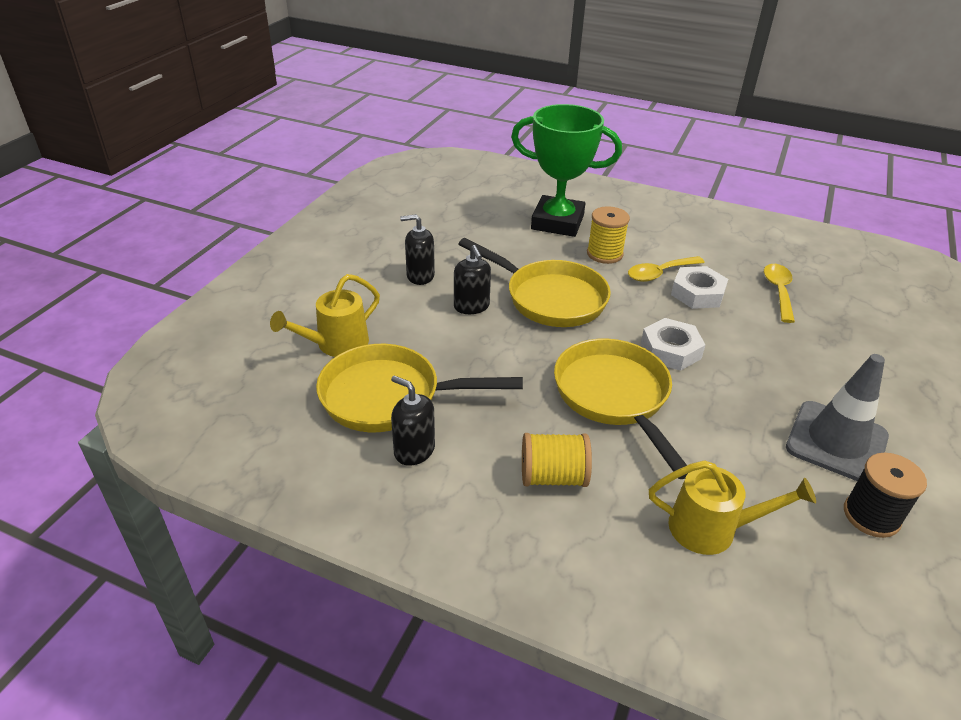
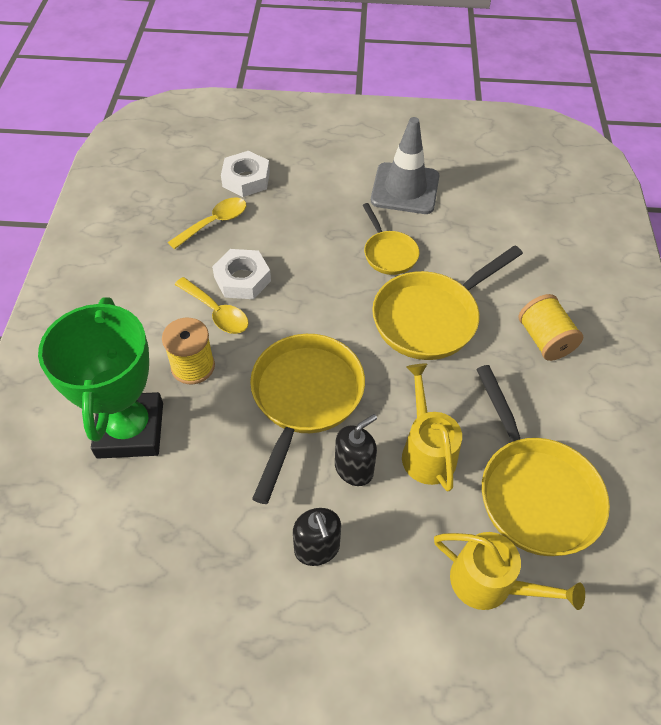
camera: 110 degrees left, 15 degrees up
black soap dispenser [391,375,435,466] -> none
white nut [641,318,705,371] -> white nut moved to [221,151,270,197]
yellow watering can [649,460,816,555] -> yellow watering can moved to [402,363,462,491]
yellow spoon [764,264,795,323] -> yellow spoon turned 150 degrees clockwise [168,197,246,249]
black spool [844,453,927,538] -> none
none -> yellow pan [363,203,419,275]

